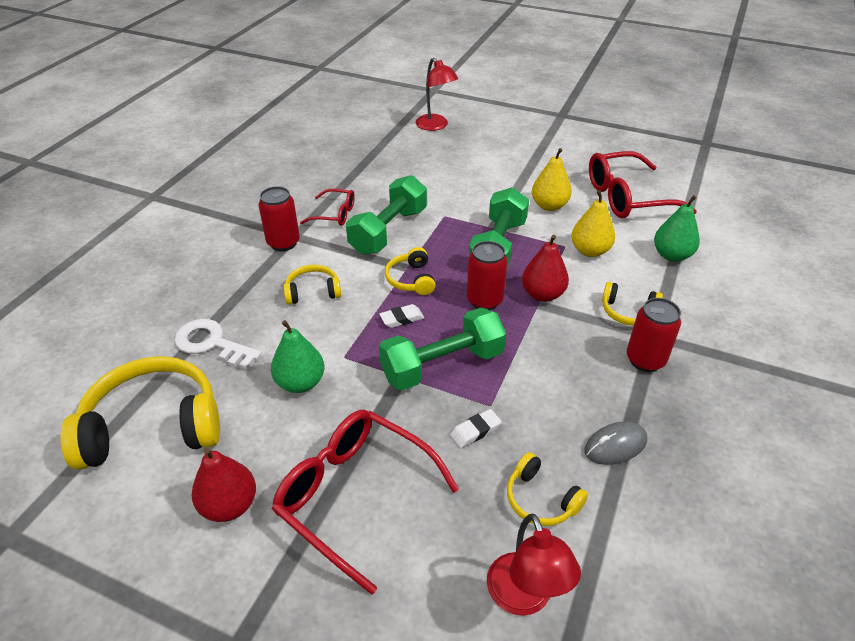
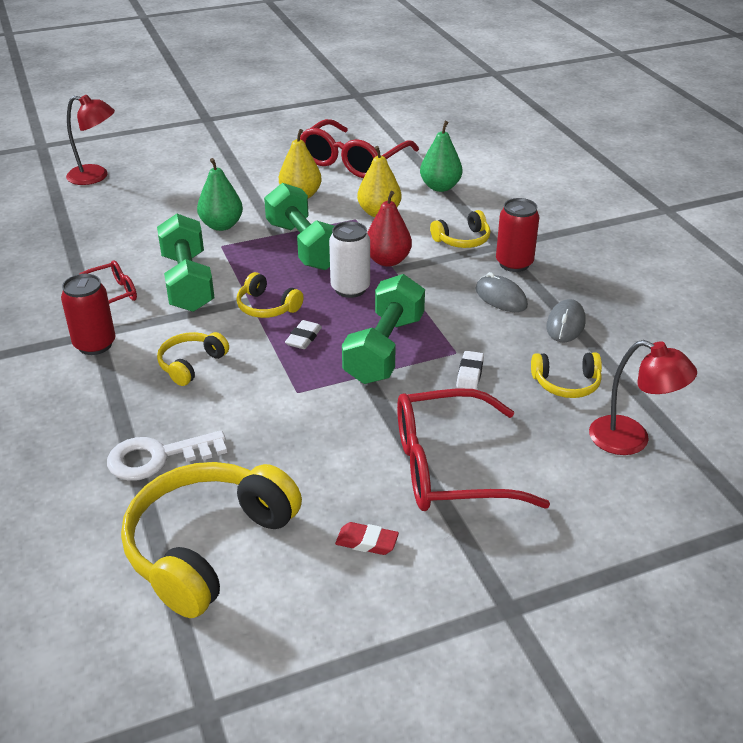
camera: 45 degrees left, 5 degrees down
red pear [192,448,256,522] -> red eraser [335,522,399,555]
green pear [271,320,324,393] -> green pear moved to [197,158,243,231]
red can [467,241,508,310] -> white can [329,221,370,298]
none -> grey mouse [475,272,528,312]

